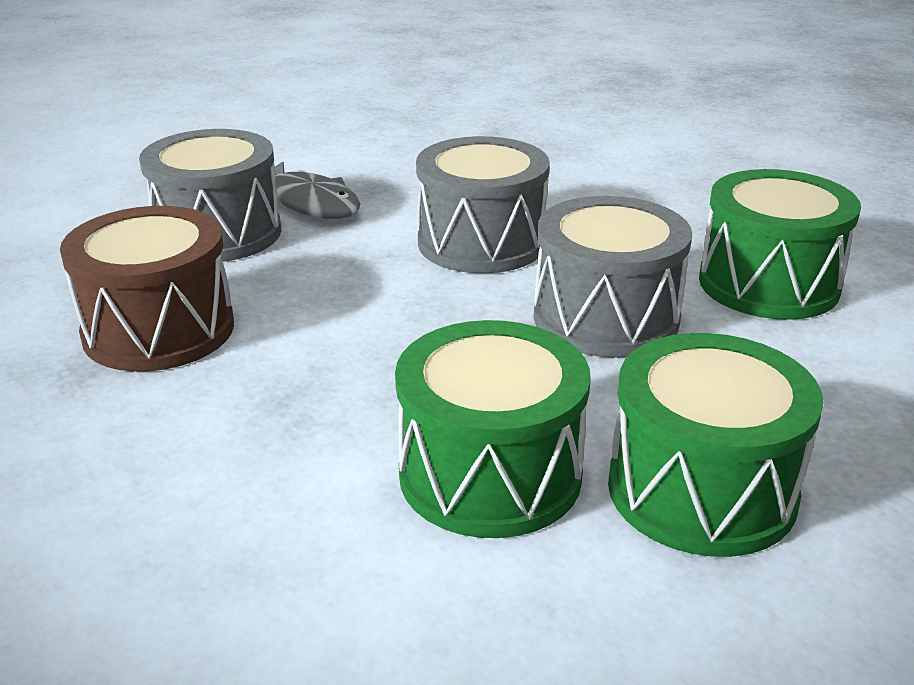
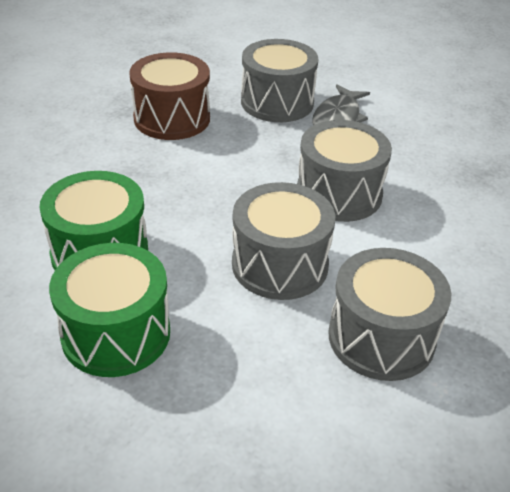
camera: 65 degrees right, 10 degrees up
green drum [699,169,861,320] -> grey drum [328,248,452,381]

